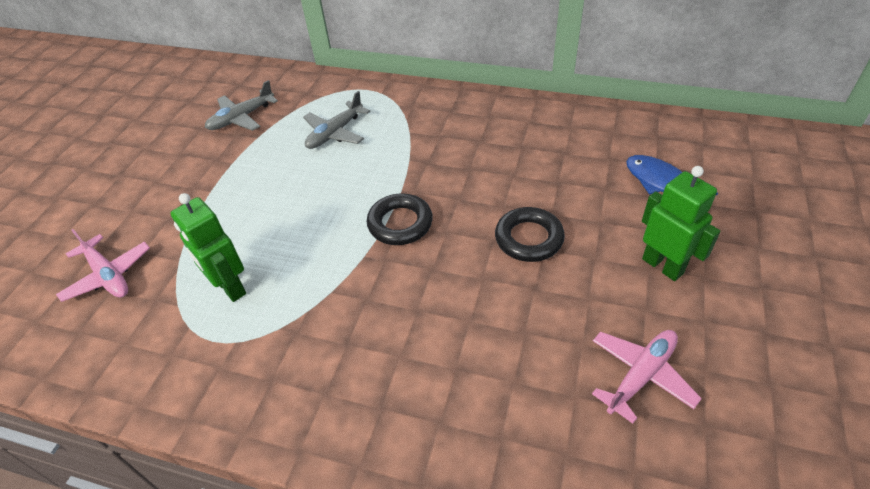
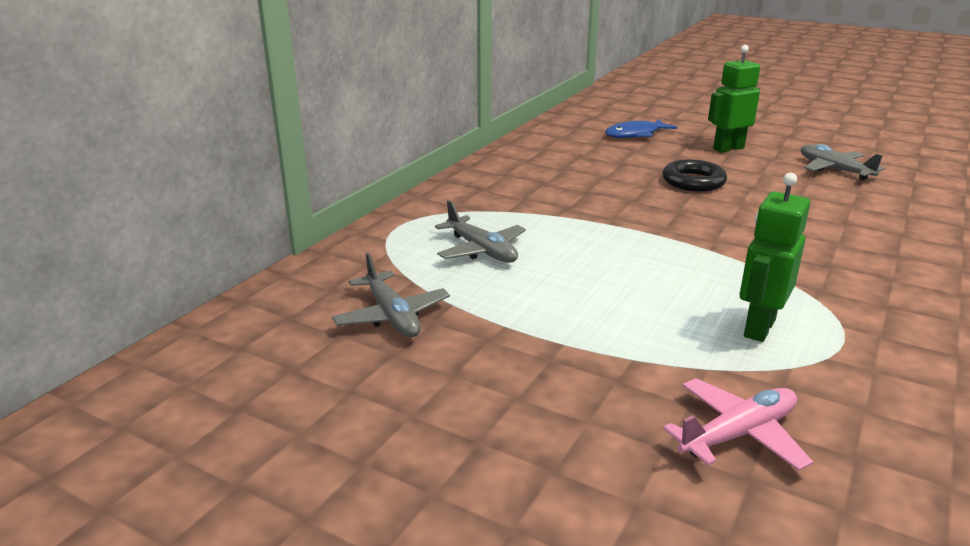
camera: 80 degrees left, 20 degrees down
green robot [171,193,246,302] -> green robot turned 150 degrees clockwise [740,173,810,342]
black ring [367,193,433,245] -> none
pink plane [592,330,702,424] -> grey plane [801,144,885,180]

